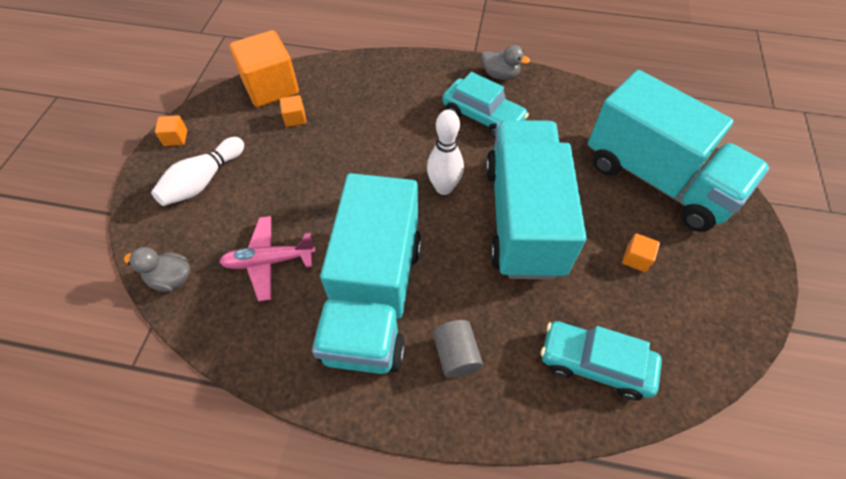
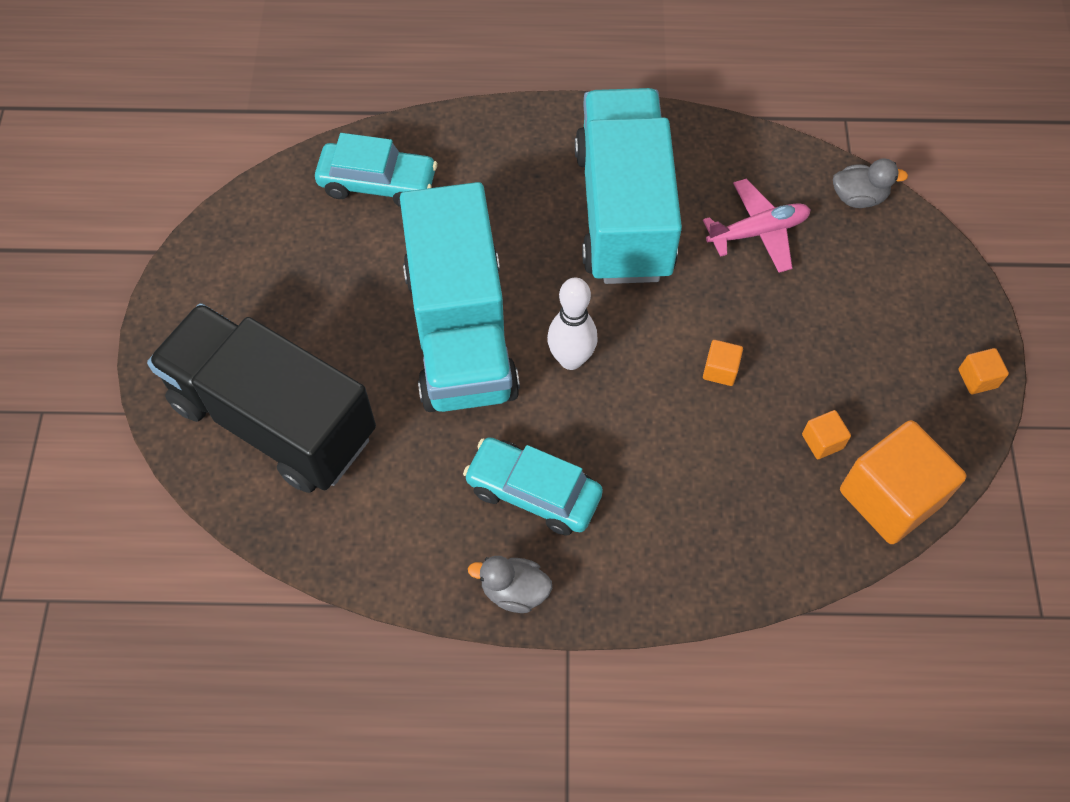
camera: 170 degrees right, 5 degrees up
white bowling pin [151,137,244,206] -> none
grey cylinder [433,320,483,378] -> none
turquoise truck [588,70,770,232] -> black truck [147,303,376,493]
orange cube [622,233,660,272] -> orange cube moved to [703,340,743,386]

